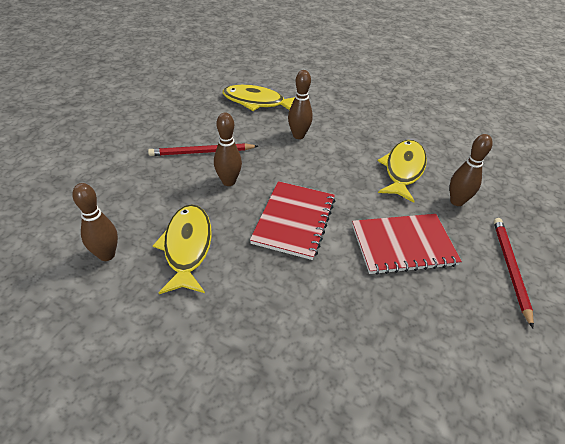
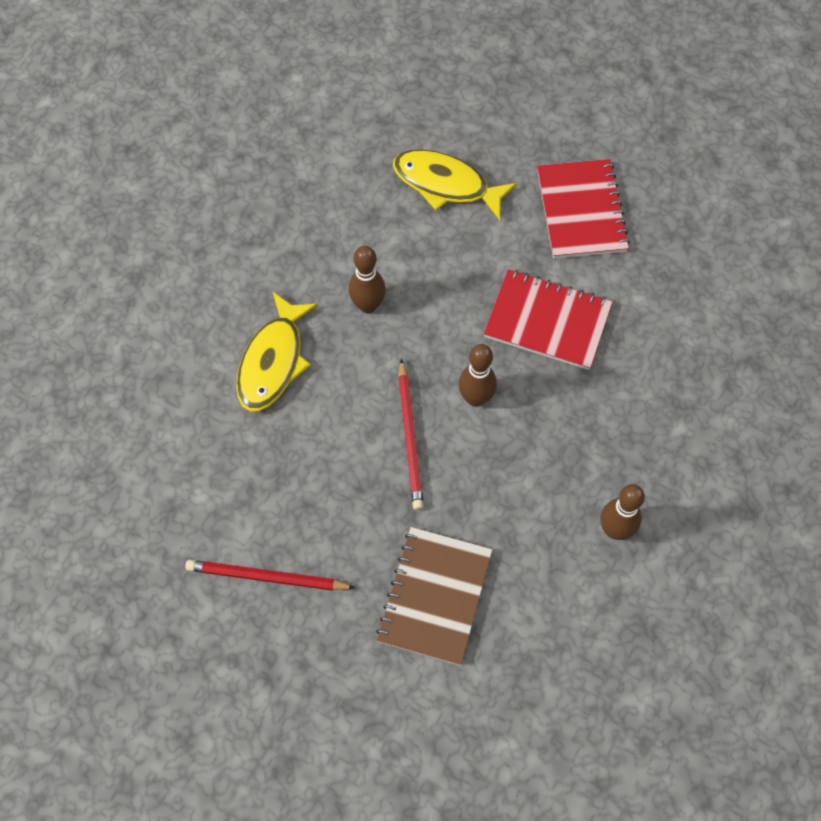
camera: 85 degrees left, 20 degrees up
yellow fish [153,204,212,294] -> none
brown bowling pin [450,134,493,206] -> none
red pencil [494,218,534,328] -> red pencil moved to [185,560,356,591]
none -> brown notebook [376,527,492,665]

